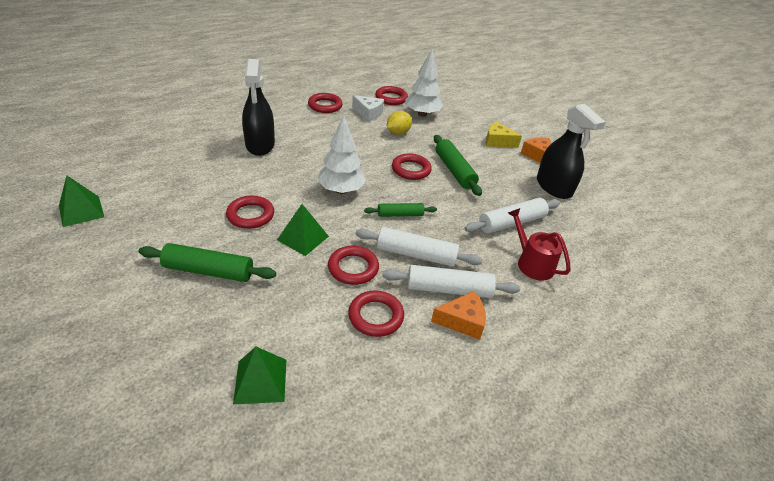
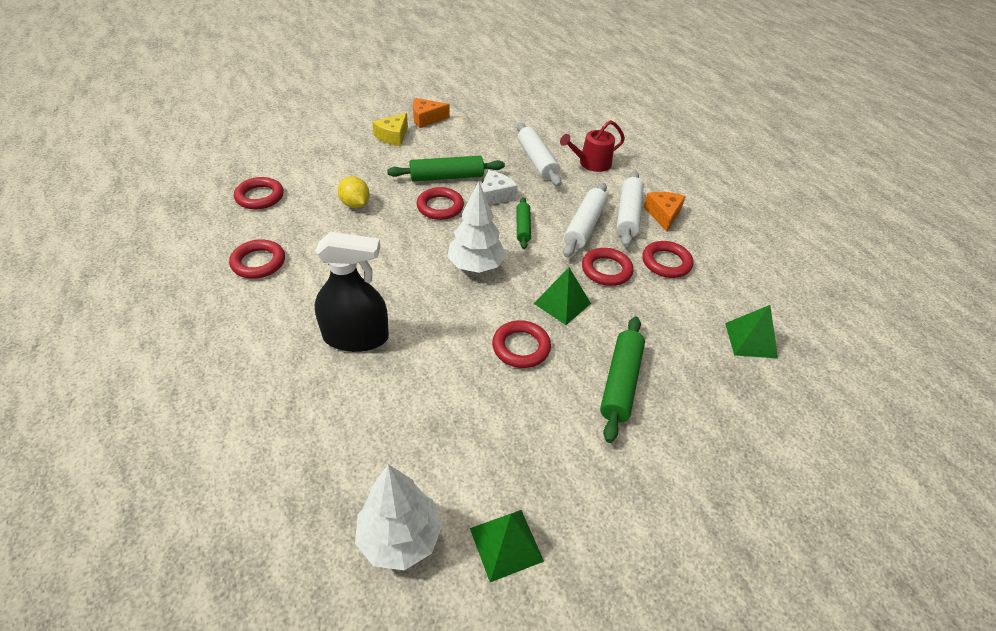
camera: 80 degrees left, 5 degrees up
white cheese [352,95,384,121] -> white cheese moved to [481,170,518,205]
white tree [405,50,443,117] -> white tree moved to [355,464,442,570]
black spray bottle [537,104,606,199] -> none

